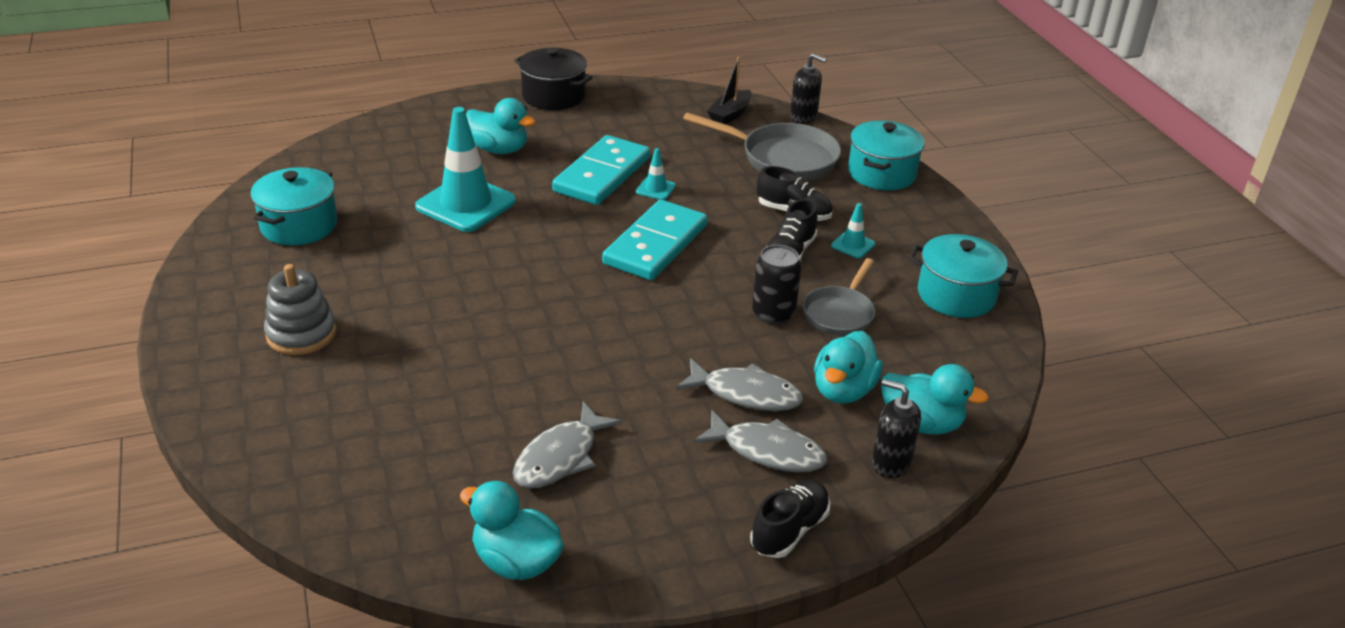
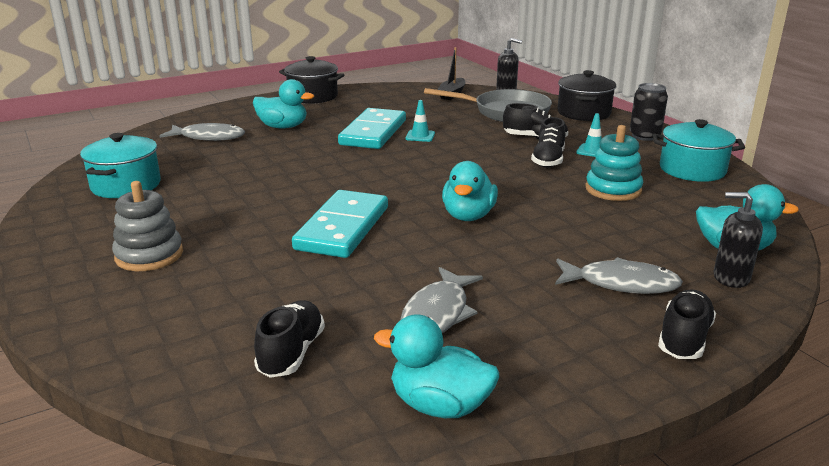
camera: 10 degrees left, 10 degrees down
turquoise traffic cone [415,107,516,232] -> none
turquoise domino [602,200,708,280] -> turquoise domino moved to [292,190,388,258]
grey fish [676,358,803,411] -> grey fish moved to [160,123,245,141]
black can [752,245,801,325] -> black can moved to [630,83,668,141]
grey pan [803,258,875,336] -> turquoise stacking toy [585,125,643,201]
turquoise duck [814,331,883,404] -> turquoise duck moved to [442,161,498,221]
turquoise pot [848,121,925,190] -> black pot [557,70,616,121]
none -> black shoe [254,300,325,378]

